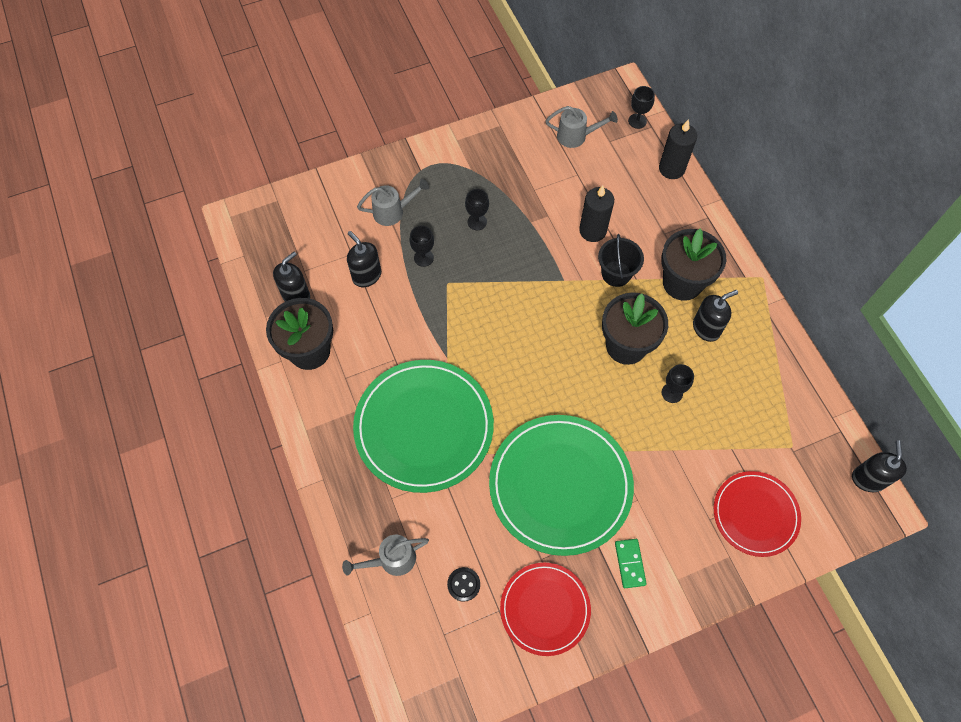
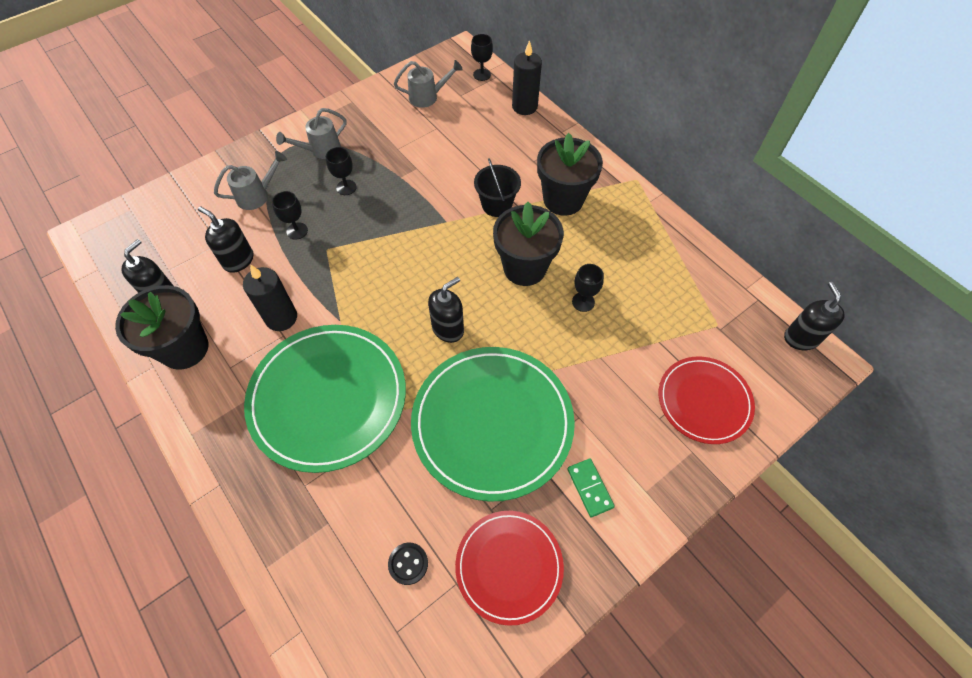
camera: 15 degrees left, 5 degrees down
grey watering can [342,535,429,576] -> grey watering can moved to [276,108,346,159]
black candle [579,185,614,242] -> black candle moved to [243,264,297,331]
black soap dispenser [693,290,738,342] -> black soap dispenser moved to [428,277,464,343]

